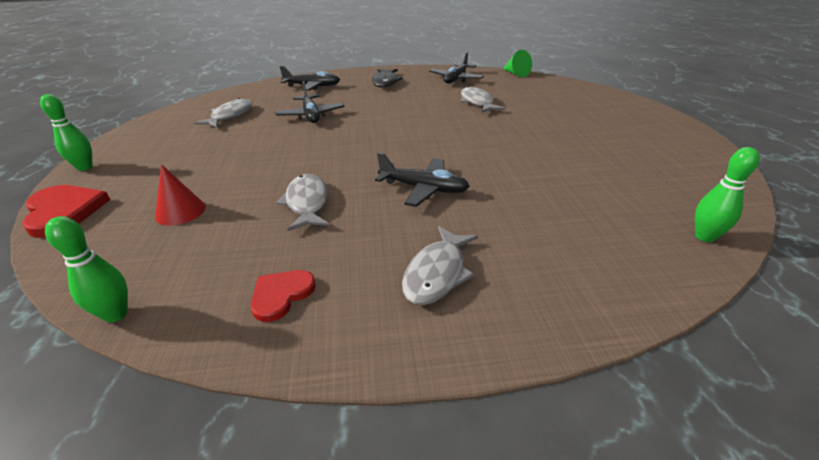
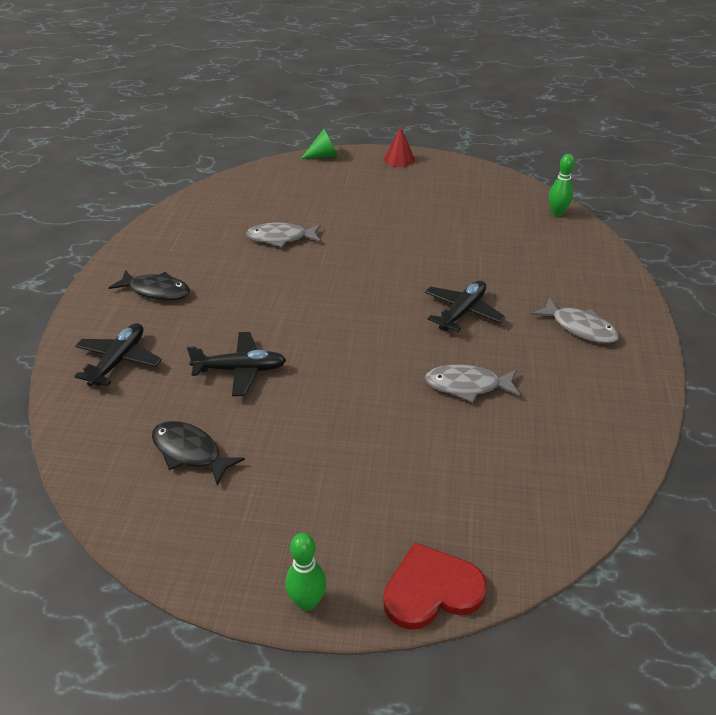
camera: 75 degrees left, 5 degrees up
green bowling pin [45,216,128,322] -> none
red cone [155,164,206,226] -> red cone moved to [384,127,415,167]
grey fish [194,98,252,128] -> black fish [152,421,245,486]
red heart [251,270,316,322] -> none
black plane [429,52,484,84] -> none
green cone [503,50,532,77] -> green cone moved to [301,129,338,159]

